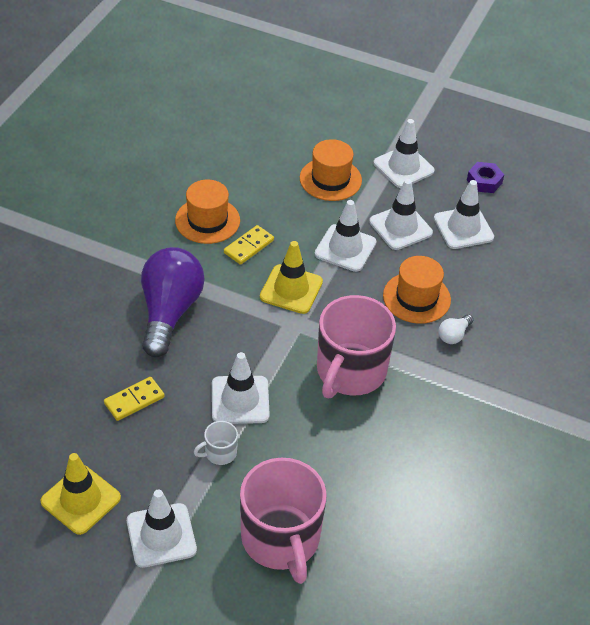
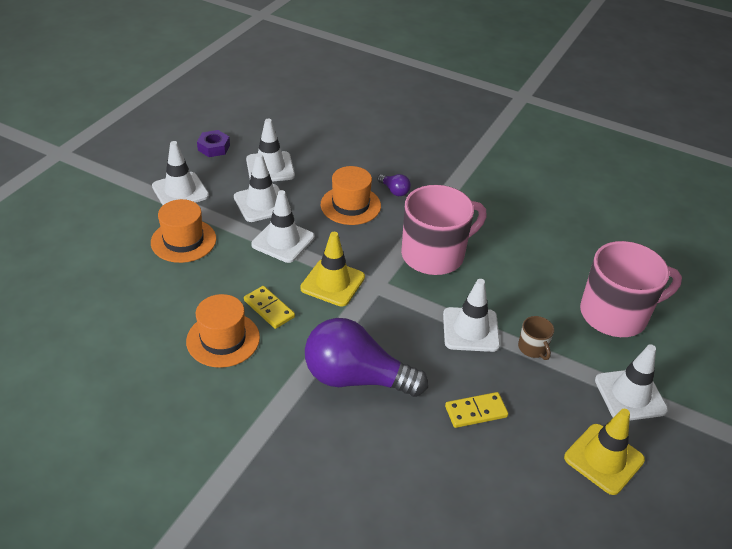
camera: 85 degrees left, 5 degrees down
yellow domino [104,377,165,421] -> yellow domino turned 75 degrees counterclockwise [445,392,508,428]
white mug [194,421,238,465] -> brown mug [518,316,554,360]
pink mug [317,295,396,398] -> pink mug turned 60 degrees counterclockwise [401,185,487,275]
white light bulb [439,314,473,344] -> purple light bulb [377,174,411,196]

